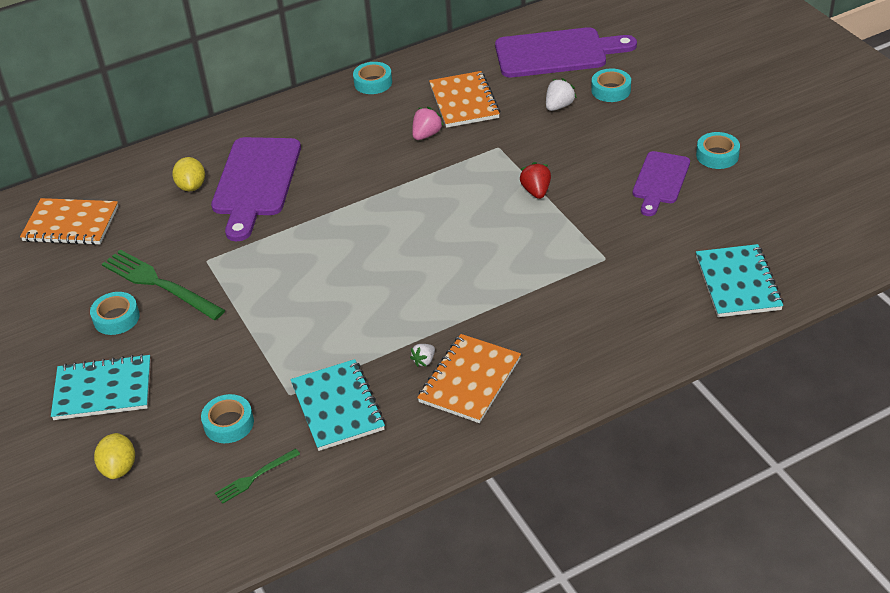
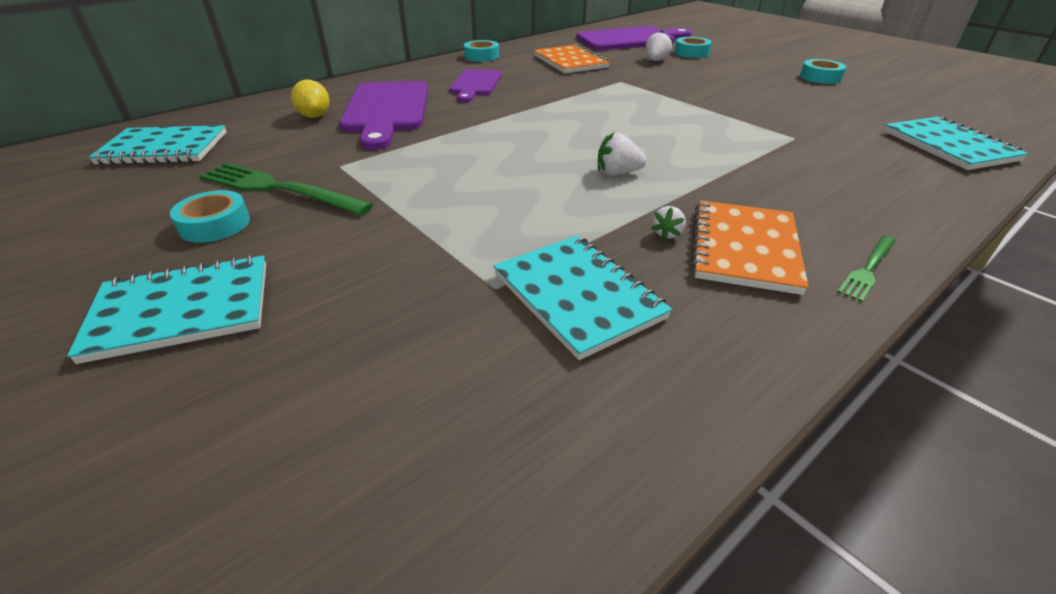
camera: 15 degrees left, 5 degrees down
orange notebook [20,198,118,245] -> turquoise notebook [89,125,227,165]
yellow lemon [94,433,135,479] -> none
turquoise tape [201,394,254,443] -> none
green fork [215,448,300,504] -> green fork moved to [838,236,896,302]
pink strawberry [412,107,444,140] -> none
red strawberry [520,162,551,199] -> none
purple cutting board [633,151,690,216] -> purple cutting board moved to [449,69,502,102]
none -> white strawberry [598,132,647,176]

